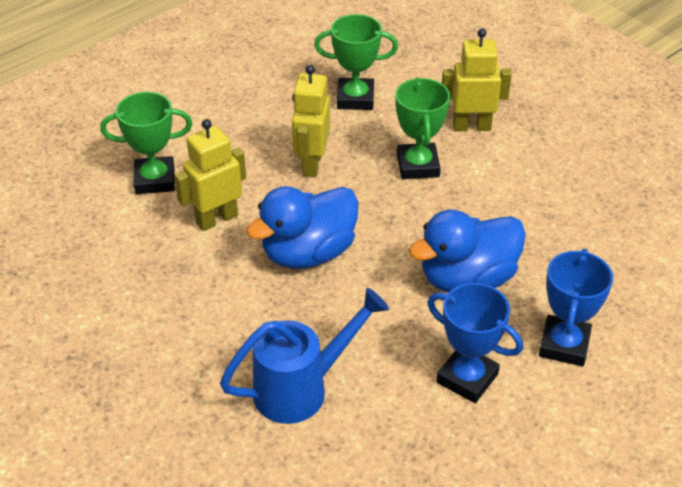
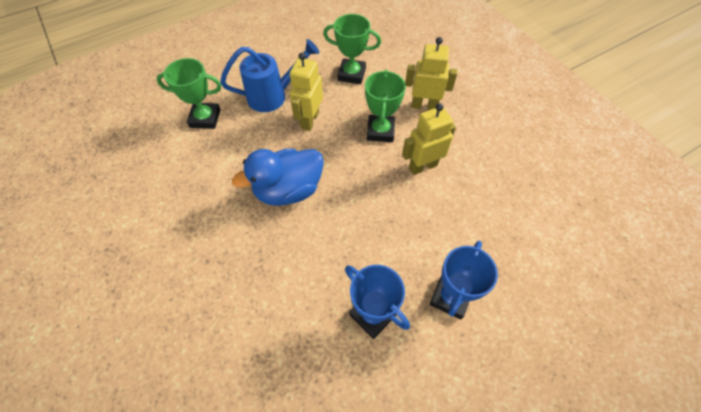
camera: 10 degrees right, 15 degrees up
yellow robot [174,119,246,231] -> yellow robot moved to [402,103,456,175]
blue watering can [220,288,389,424] -> blue watering can moved to [220,39,320,112]
blue duck [409,210,526,293] -> none

